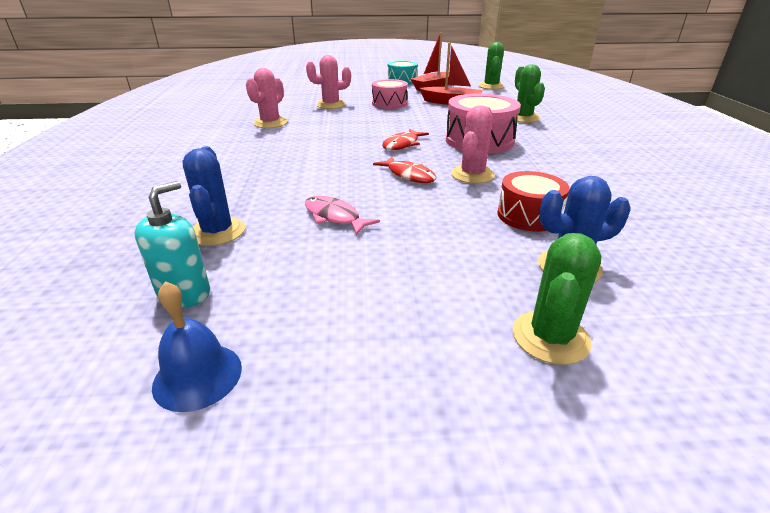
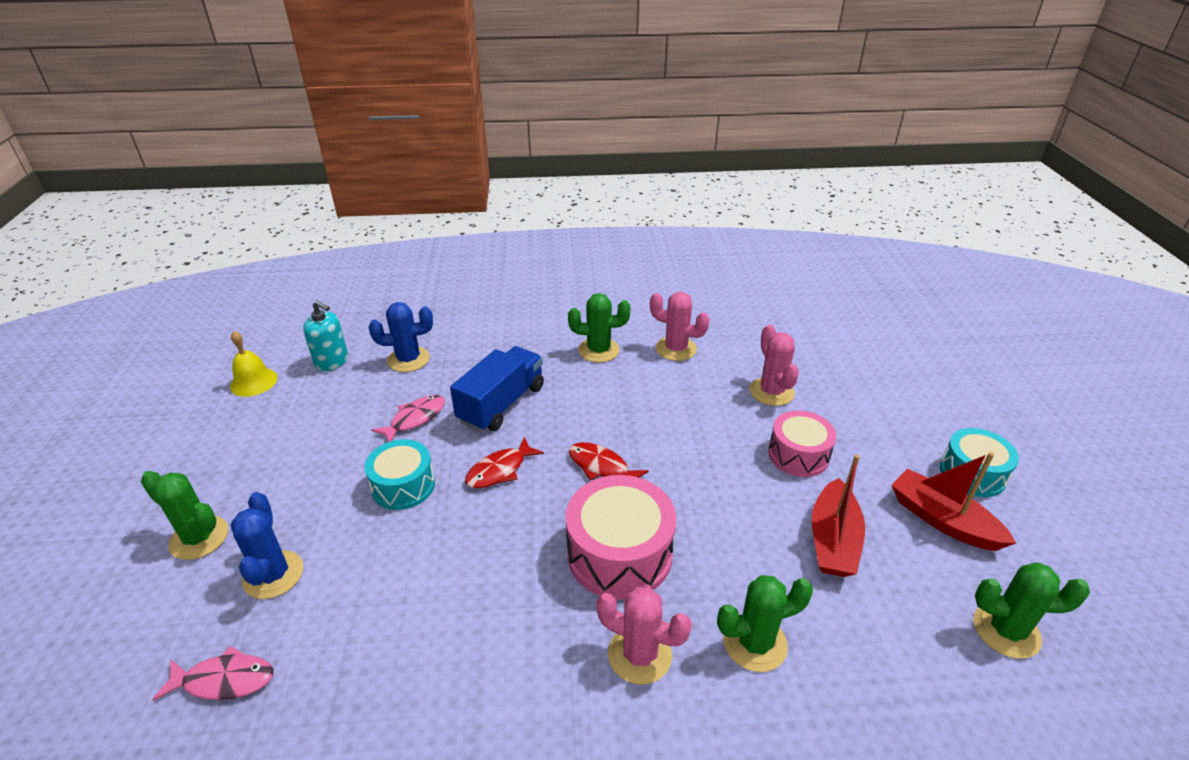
camera: 90 degrees right, 5 degrees up
blue bell [152,281,242,412] -> yellow bell [230,331,277,397]
pink cactus [451,105,495,184] -> pink cactus moved to [596,587,692,685]
red drum [497,171,570,232] -> none
none -> pink fish [152,646,273,701]
none -> turquoise drum [364,439,435,510]
none -> blue truck [450,346,544,432]
none -> green cactus [568,293,630,363]

